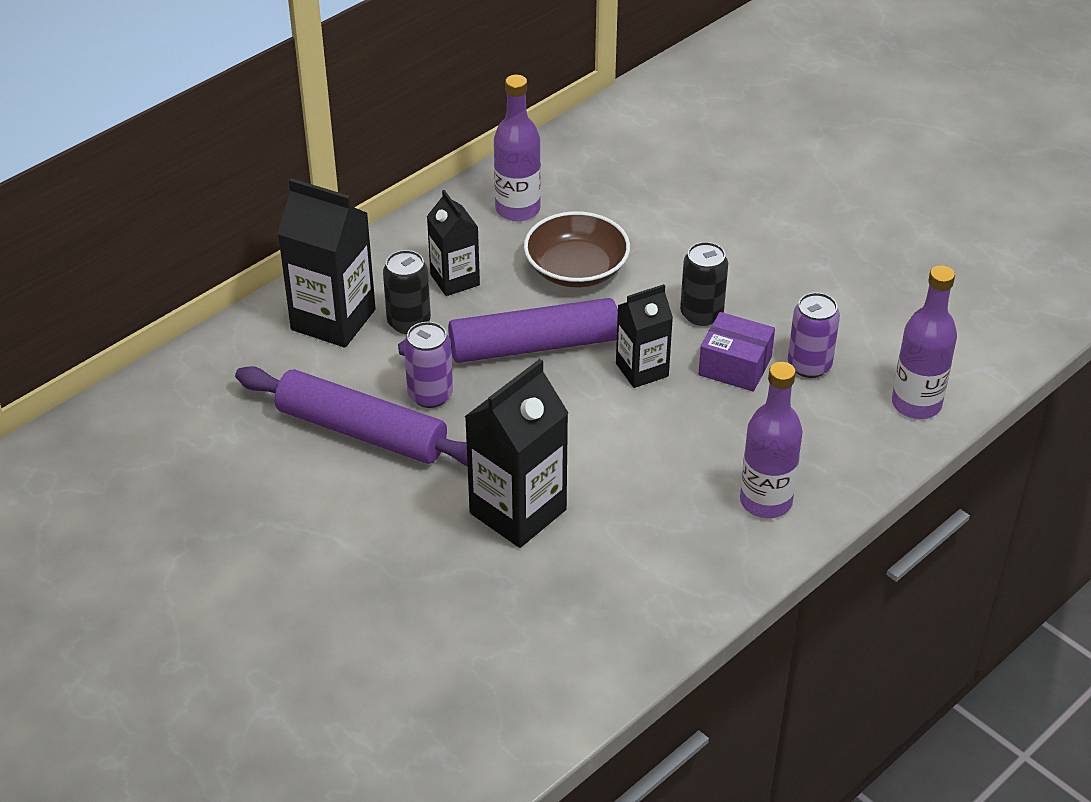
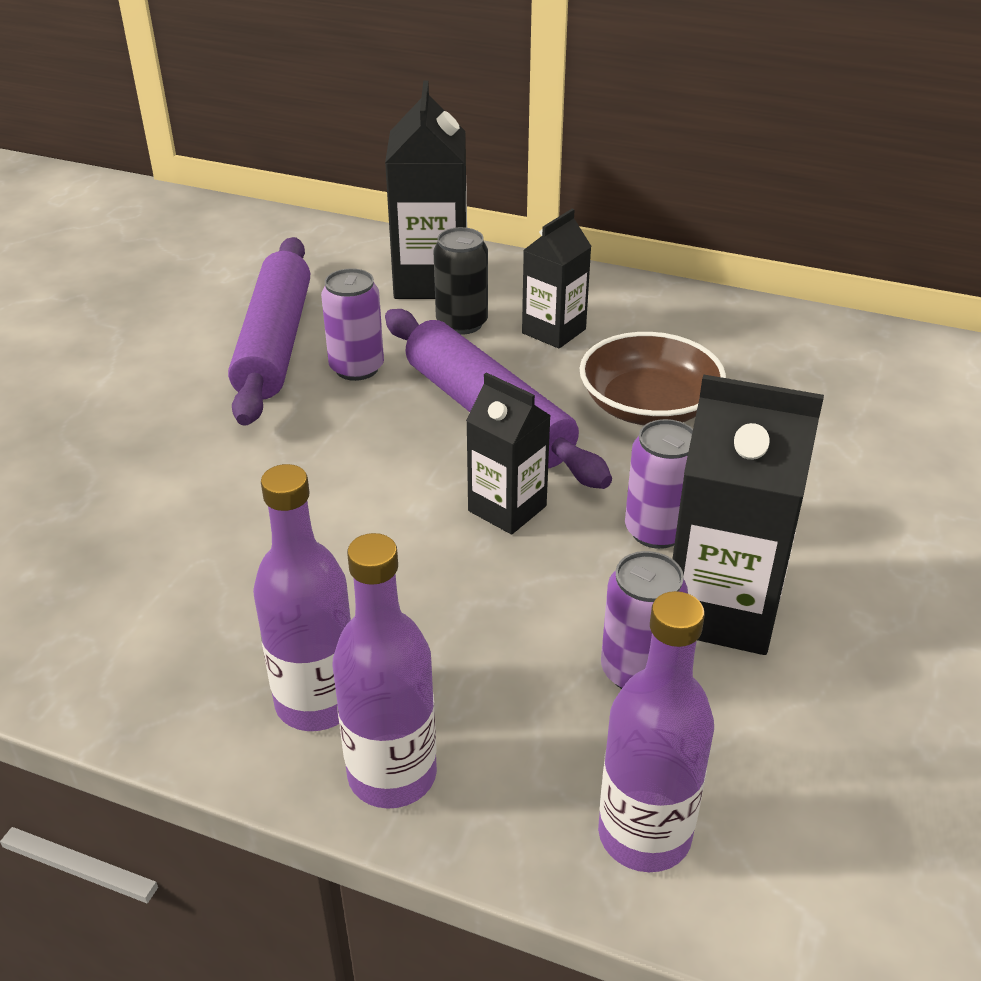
camera: 65 degrees right, 5 degrees down
black carton [464,359,568,548] -> black carton moved to [672,374,824,655]
purple bottle [494,75,541,221] -> purple bottle moved to [333,533,437,809]
black can [680,242,728,326] -> purple can [625,419,693,549]
purple box [698,312,775,392] -> none

